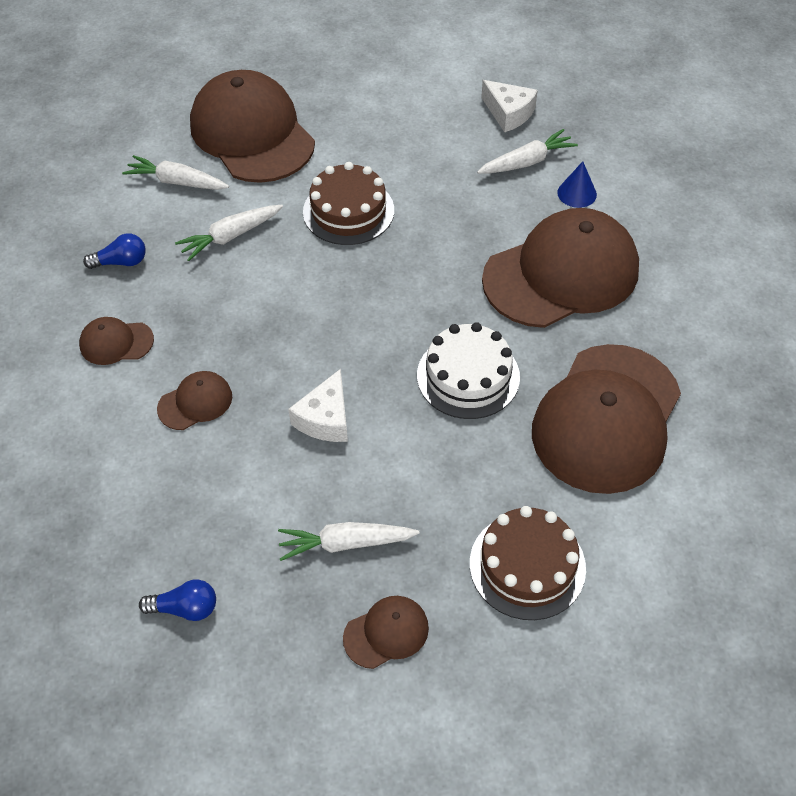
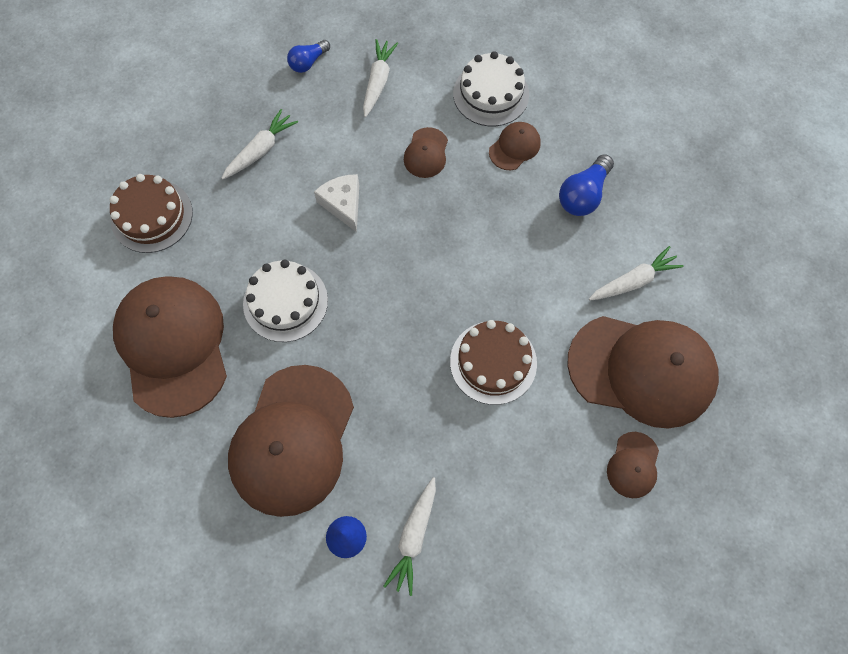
camera: 135 degrees right, 15 degrees up
blue light bulb [83,233,145,269] -> blue light bulb [559,154,614,216], size x1.51
white carrot [175,205,283,261] -> white carrot moved to [363,39,398,117]
brown cap [343,596,429,669] -> brown cap moved to [607,432,659,498]
white cheese [481,80,538,132] -> none
none -> white cake [453,51,529,126]

